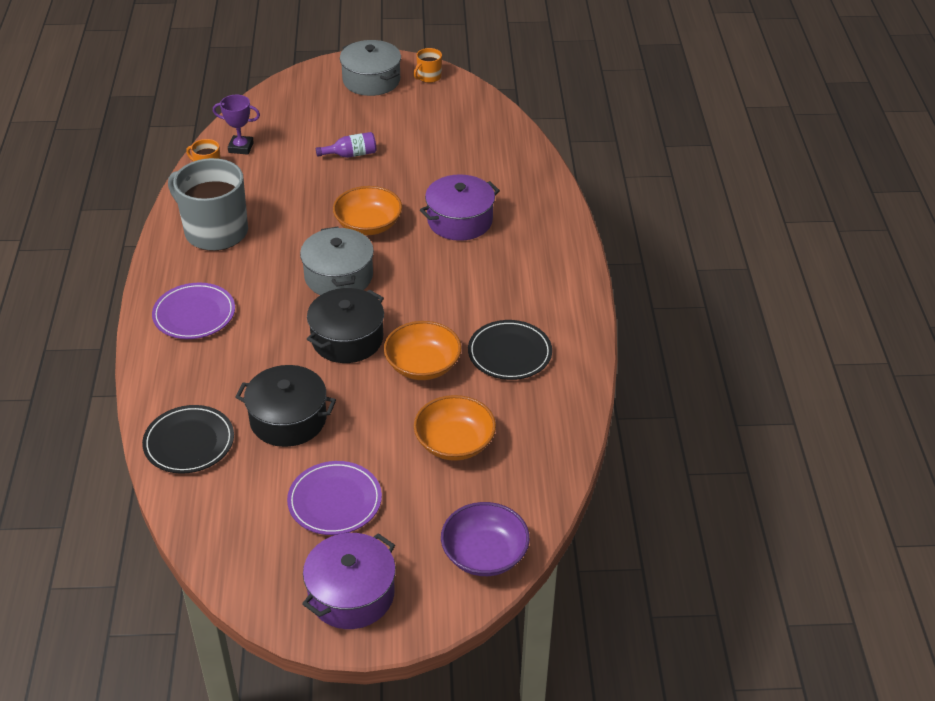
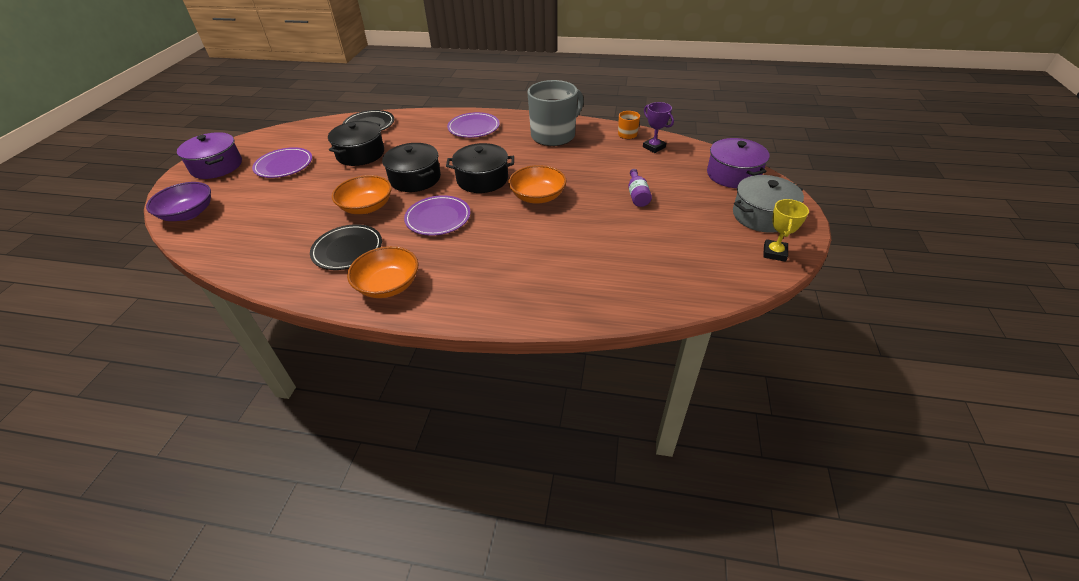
camera: 105 degrees right, 0 degrees up
purple trophy [213,95,260,155] -> purple trophy turned 60 degrees counterclockwise [643,102,674,153]
grey pot [300,227,374,295] -> black pot [446,143,514,193]
orange mug [414,48,442,83] -> yellow trophy [763,199,809,262]
orange bowl [414,395,496,461] -> orange bowl moved to [347,246,418,298]
purple pot [420,174,500,241] -> purple pot moved to [707,138,770,188]
none -> purple plate [404,195,471,236]

